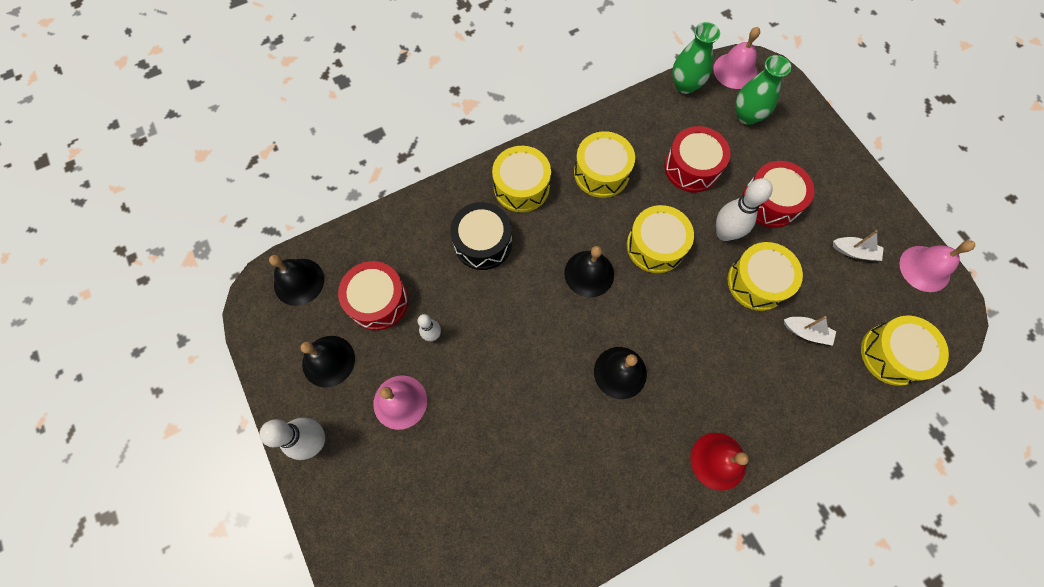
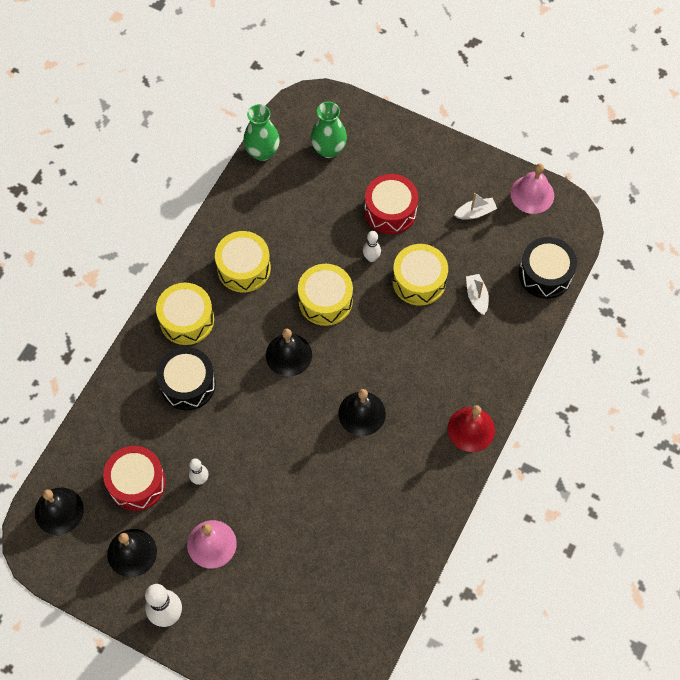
camera: 35 degrees left, 5 degrees down
red drum [664,126,731,193] -> none
pink bell [713,27,760,89] -> none
white bowling pin [716,178,773,241] -> white bowling pin [363,231,381,262], size x0.57
white boat [784,316,836,346] -> white boat turned 90 degrees counterclockwise [466,274,489,315]
yellow drum [861,315,949,386] -> black drum [519,237,577,299]

